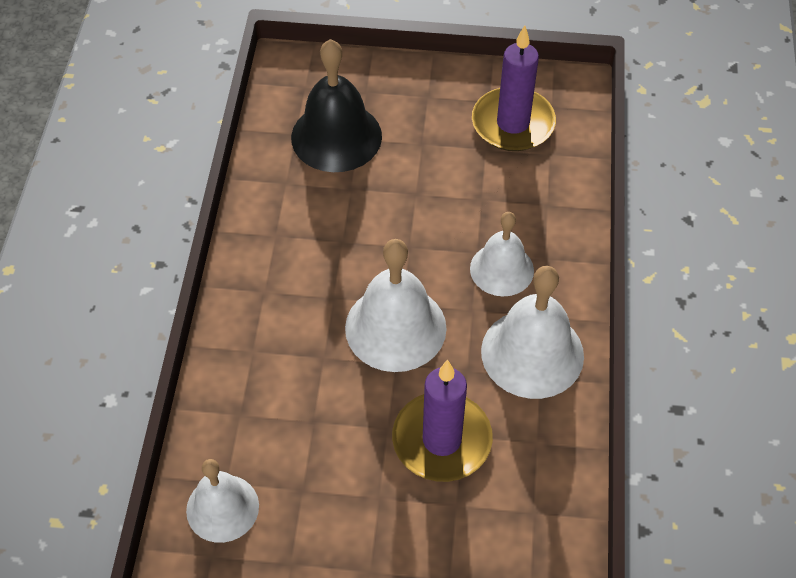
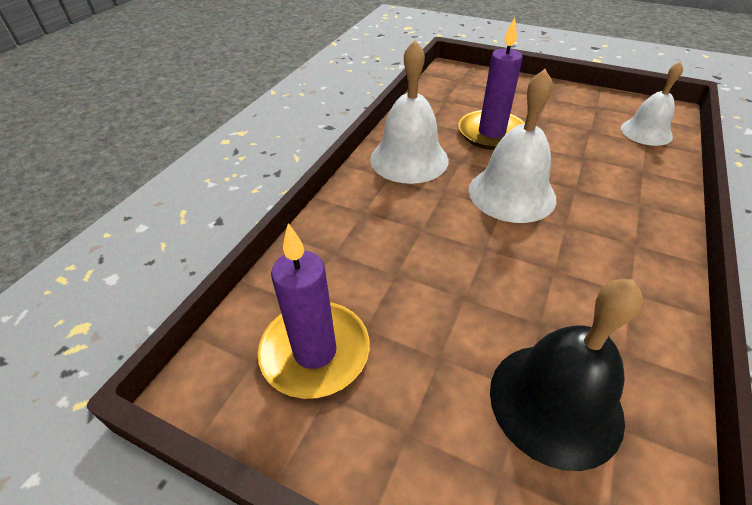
camera: 160 degrees left, 10 degrees down
white bell [470,212,534,296] -> none

